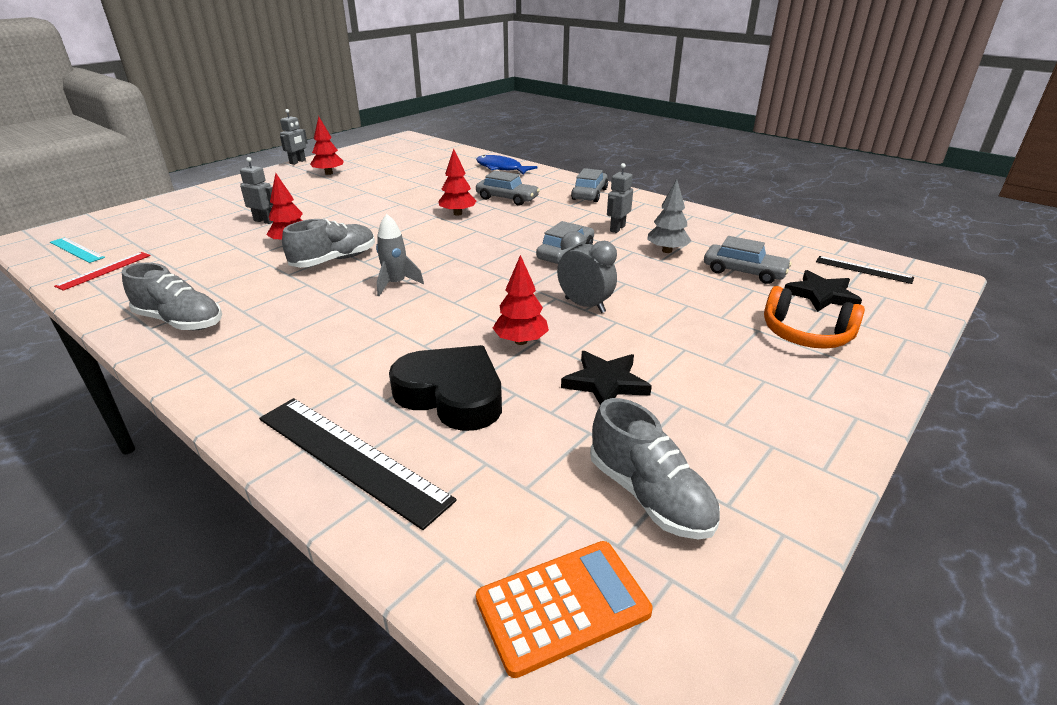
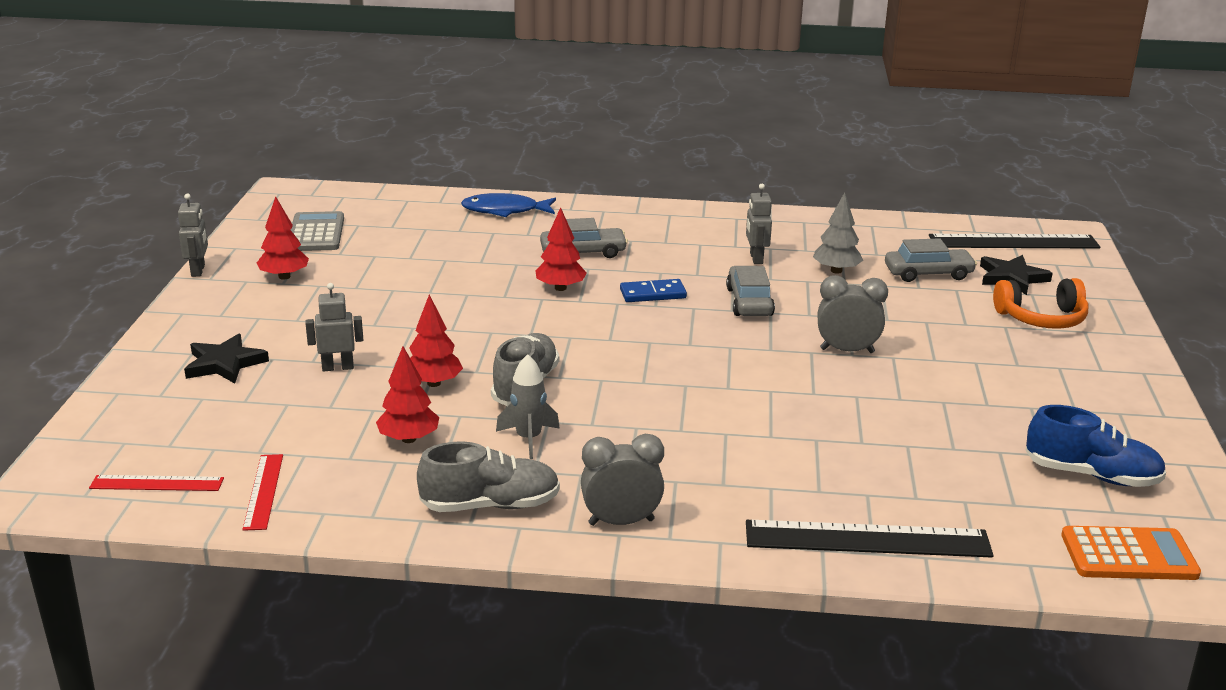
camera: 35 degrees left, 5 degrees down
turquoise ruler [50,237,105,263] -> red ruler [89,475,224,491]
grey rocket [376,214,424,296] -> grey rocket moved to [496,354,560,459]
black heart [389,345,502,431] -> none
orange calculator [476,541,652,678] -> orange calculator turned 60 degrees clockwise [1061,526,1201,580]
red tree [493,255,549,345] -> red tree moved to [376,346,439,443]
black star [561,351,652,405] -> black star moved to [184,334,269,384]
grey car [571,168,608,202] -> none
grey shoe [590,398,720,540] -> blue shoe [1025,405,1166,487]
black ruler [816,256,914,284] -> black ruler [929,234,1100,249], size x1.80
none -> grey calculator [291,211,344,251]
none -> grey clock [581,434,664,526]
none -> blue domino [620,279,687,302]

